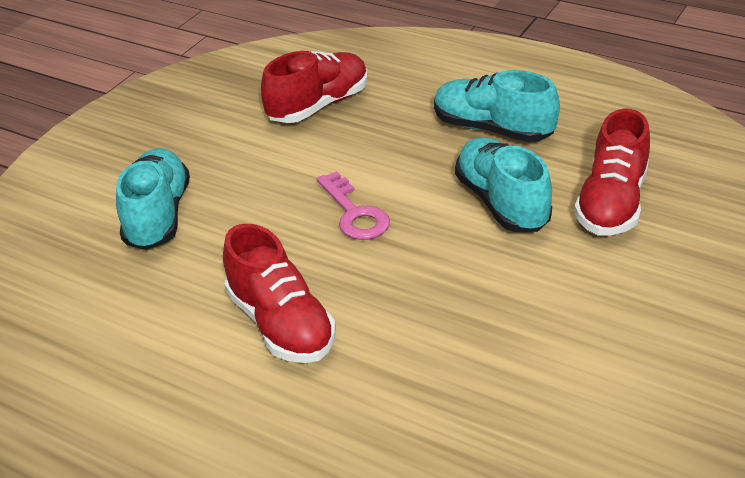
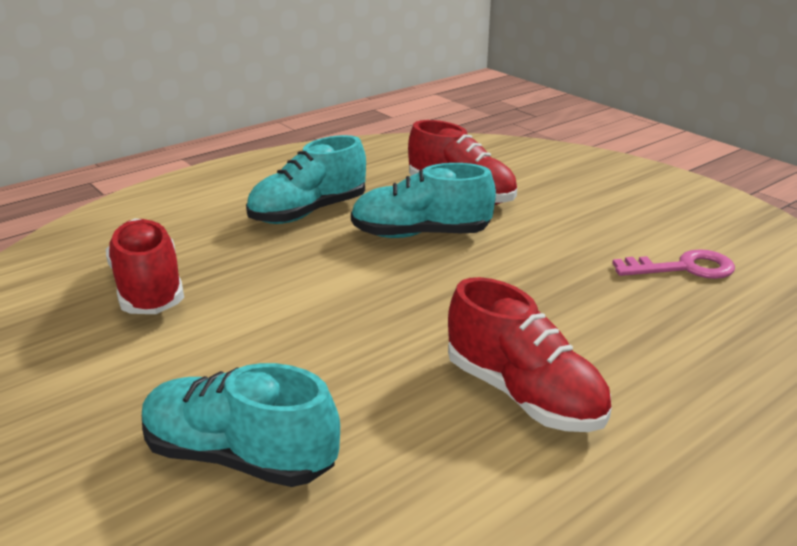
camera: 70 degrees left, 10 degrees down
red shoe [223,224,336,363] -> red shoe turned 60 degrees clockwise [448,277,612,432]
pink key [316,171,390,240] -> pink key moved to [612,249,735,279]

